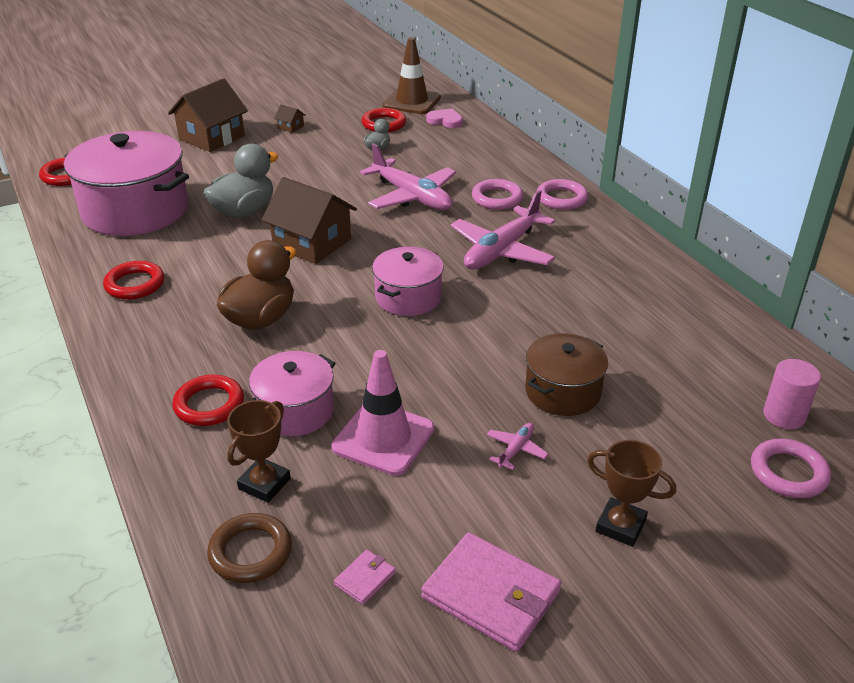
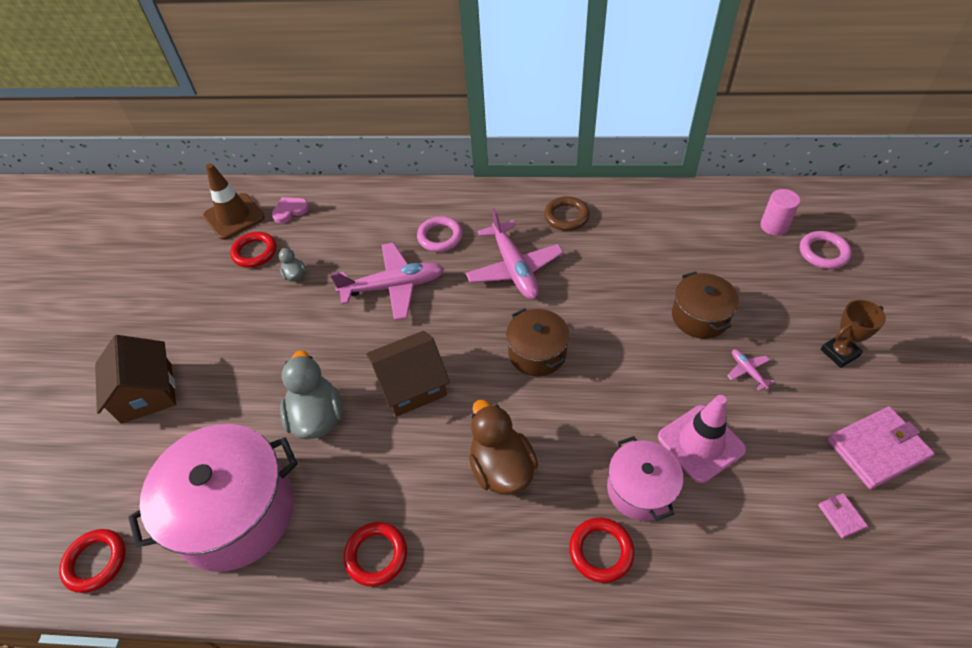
camera: 55 degrees left, 15 degrees up
brown ring [207,513,292,583] -> brown ring moved to [544,196,590,231]
brown trophy [227,400,291,503] -> none
brown house [274,104,306,133] -> none
pink pot [372,247,444,316] -> brown pot [506,308,570,376]
pink ring [537,179,588,210] -> none

